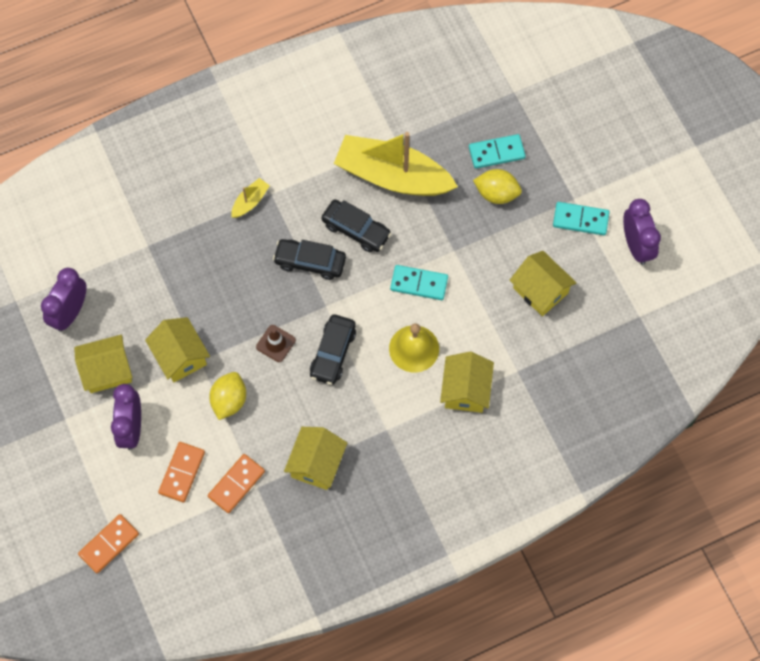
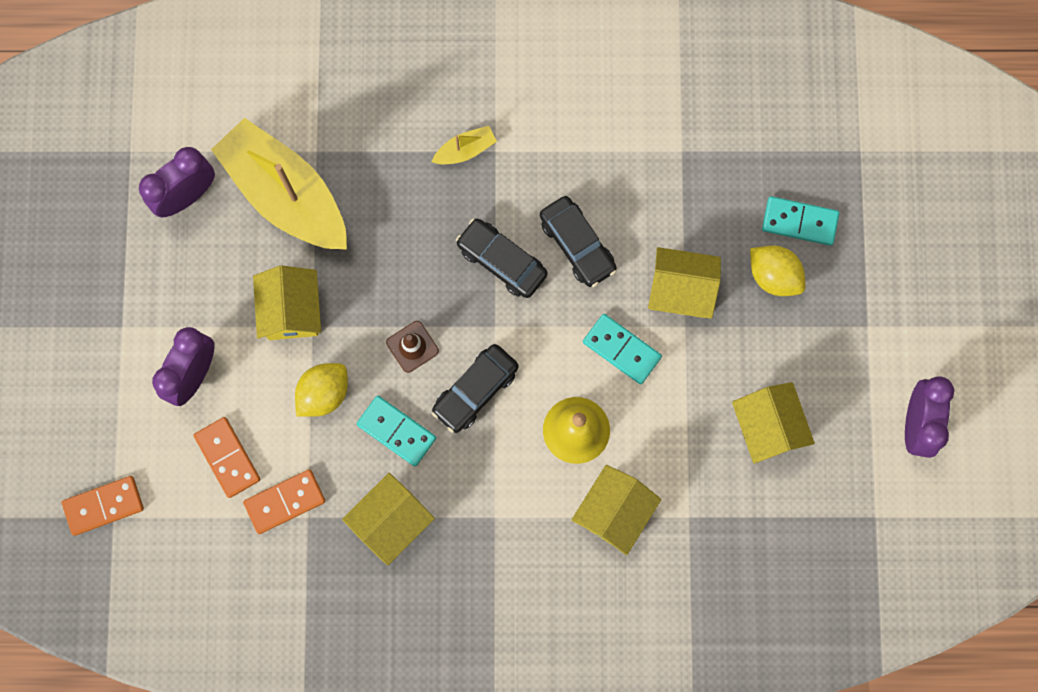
camera: 25 degrees right, 10 degrees up
yellow house [74,335,133,393] -> yellow house moved to [648,247,721,319]
orange domino [158,442,205,502] -> orange domino turned 75 degrees counterclockwise [194,417,260,498]
yellow boat [334,132,458,196] -> yellow boat moved to [211,118,347,250]
turquoise domino [553,202,609,235] -> turquoise domino moved to [356,396,436,466]

